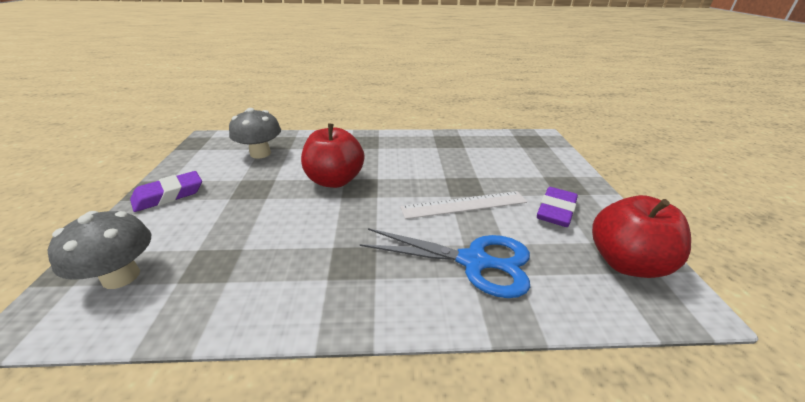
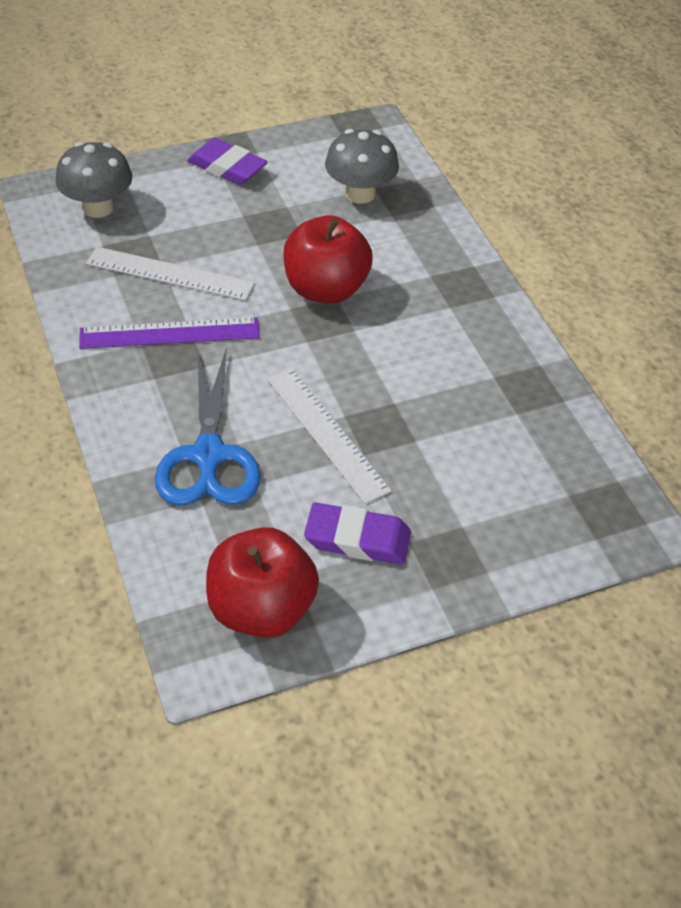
camera: 70 degrees right, 15 degrees up
none -> purple ruler [79,318,260,349]
none -> white ruler [86,247,255,301]

